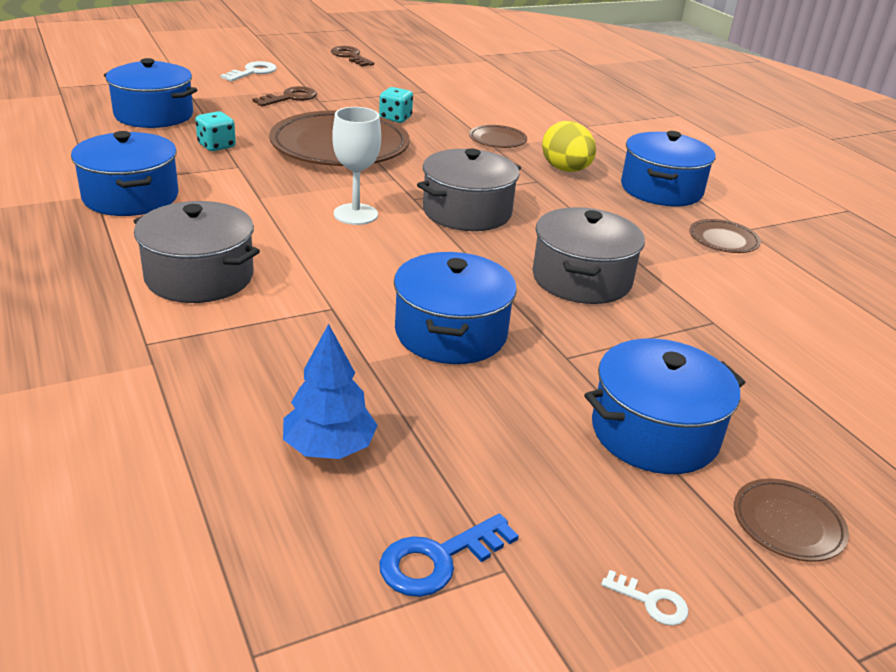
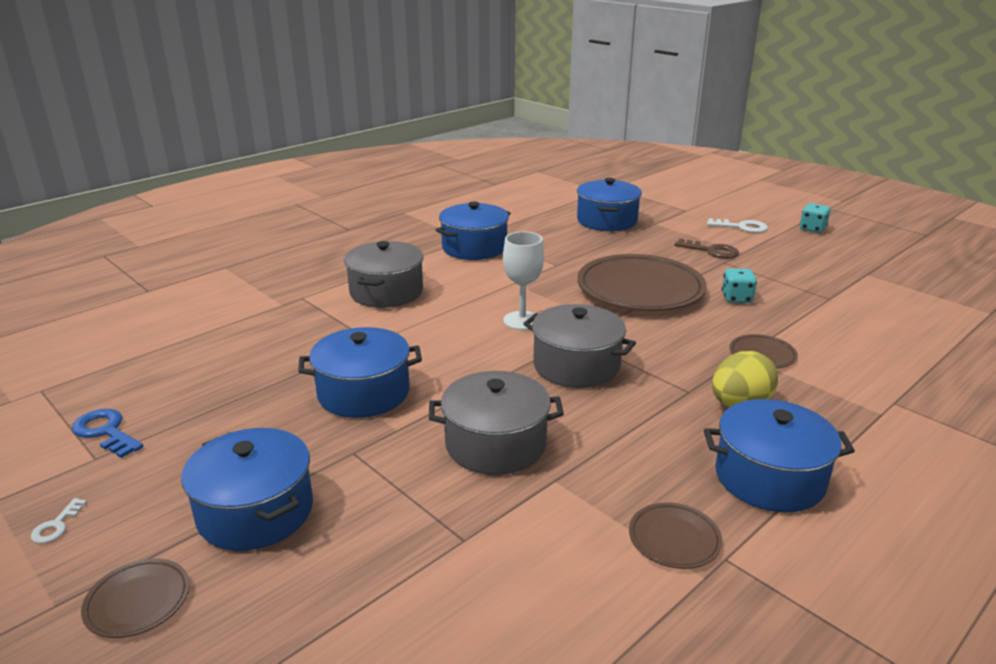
camera: 75 degrees right, 5 degrees down
turquoise dice [195,111,236,151] -> turquoise dice moved to [800,203,831,233]
blue tree [283,324,378,459] -> none
brown key [331,46,374,67] -> none

